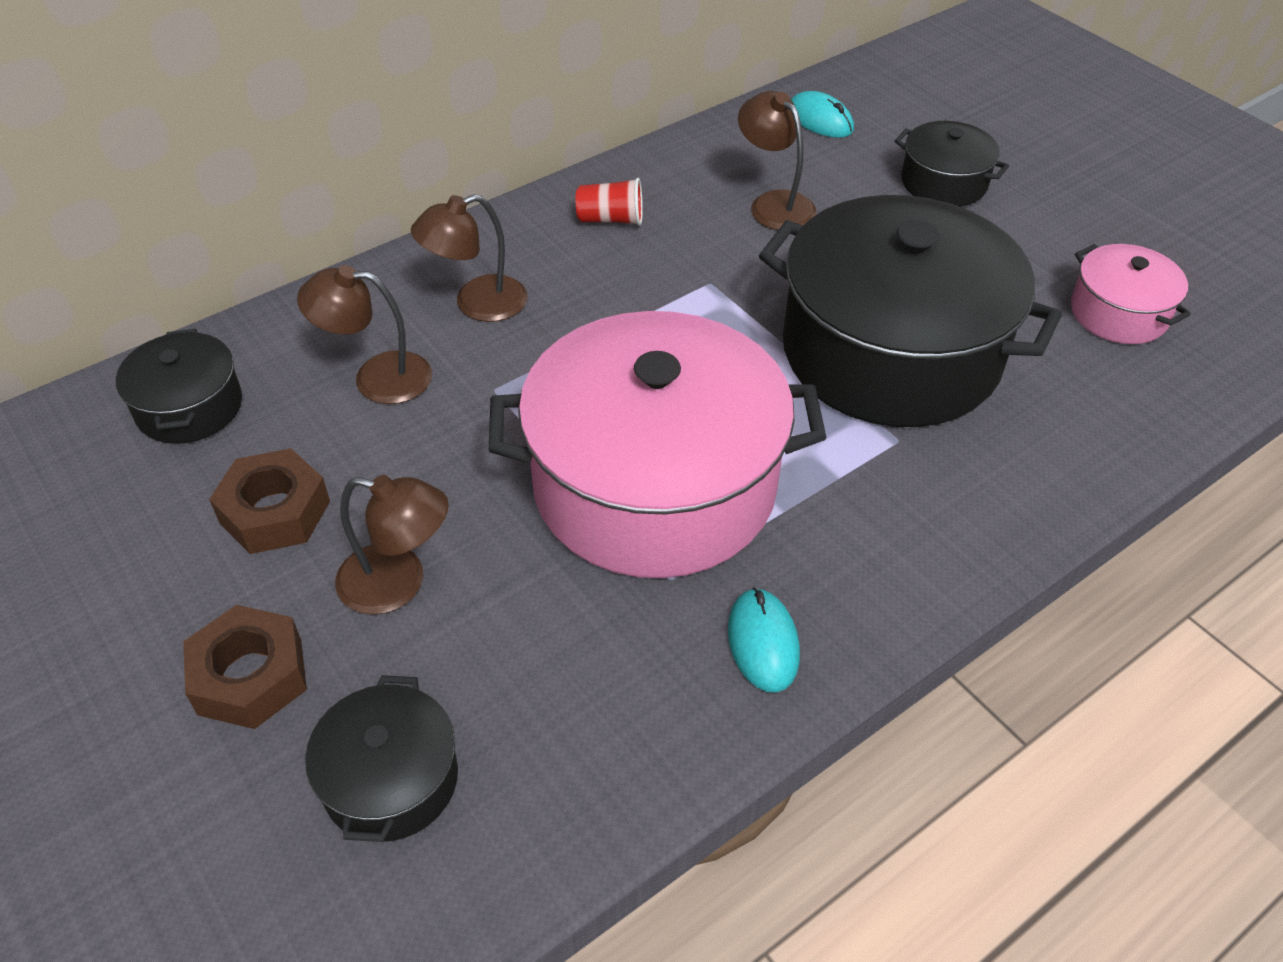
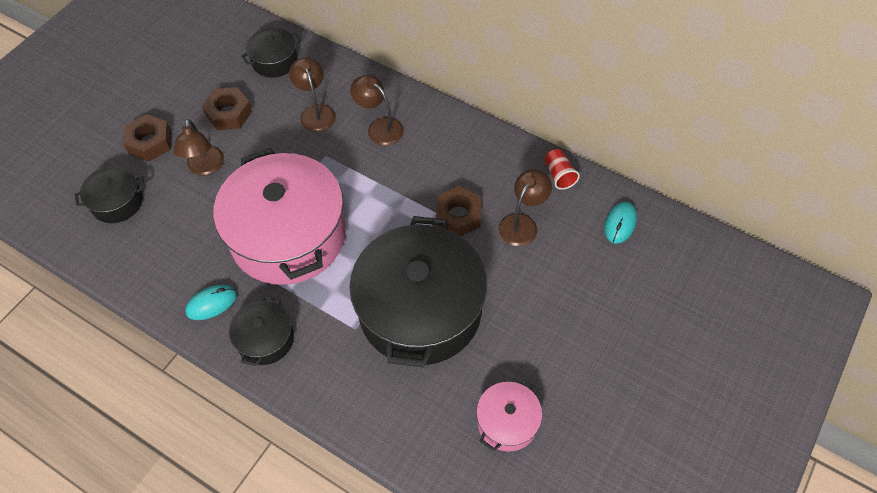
camera: 70 degrees right, 10 degrees up
red cup [576,178,643,226] -> red cup moved to [545,149,580,190]
black pot [895,121,1009,207] -> black pot moved to [229,296,294,366]
none -> brown nut [436,186,481,237]

